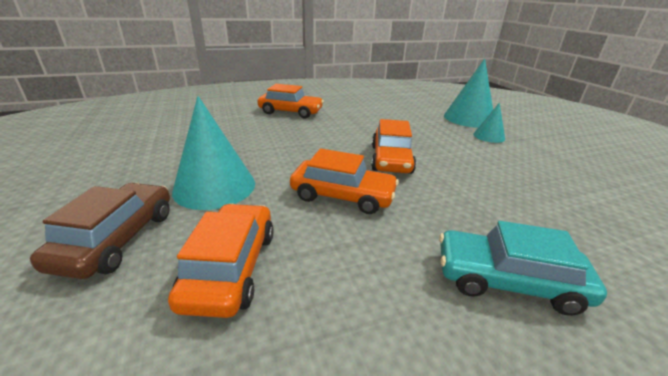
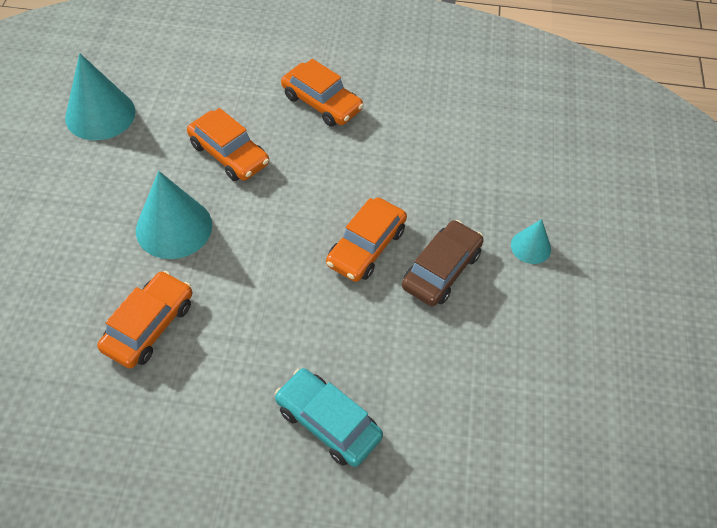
camera: 25 degrees right, 25 degrees up
brown car [30,183,170,279] -> brown car moved to [402,220,484,306]
orange car [290,149,399,214] -> orange car moved to [187,108,269,181]
turquoise cone [444,59,493,128] -> turquoise cone moved to [65,53,136,140]

